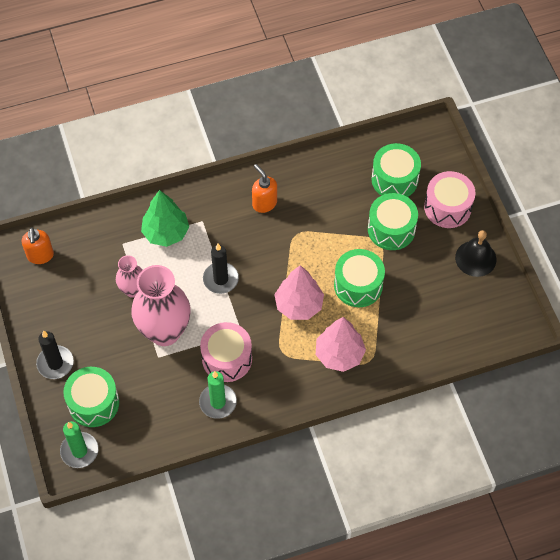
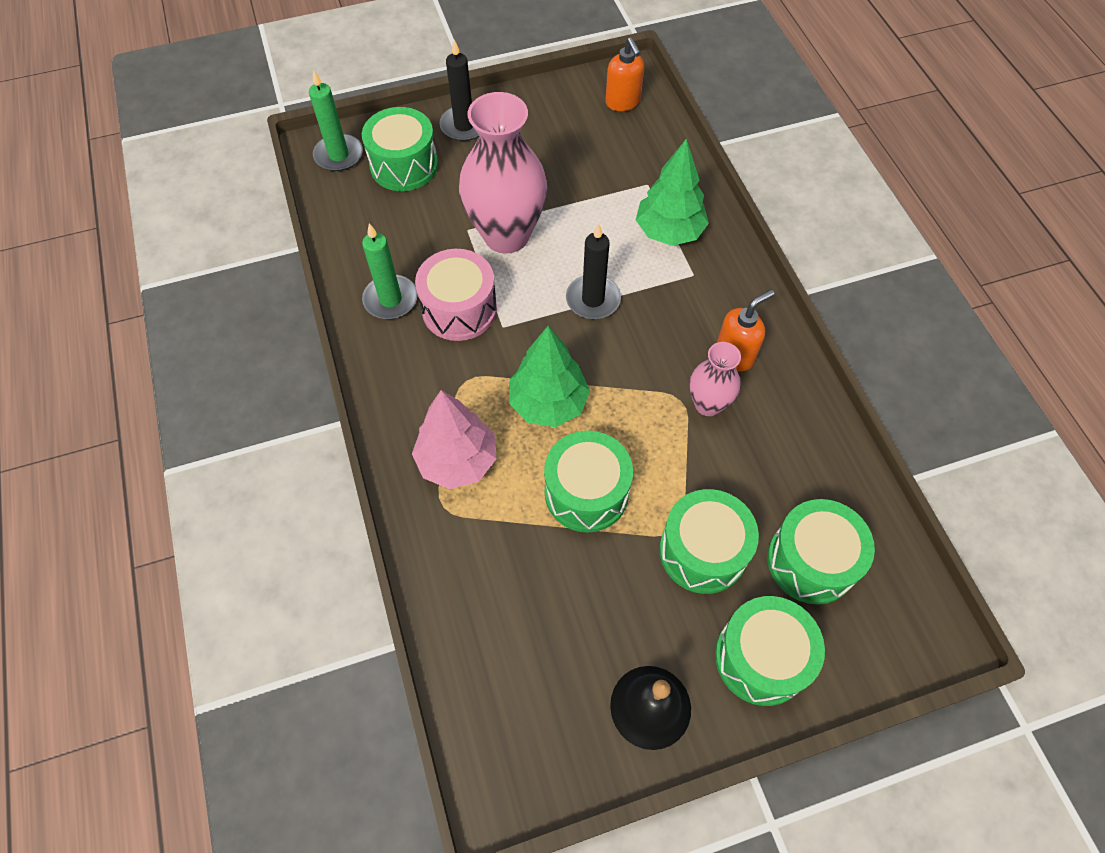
camera: 90 degrees right, 0 degrees up
orange soap dispenser [22,227,54,264] -> orange soap dispenser turned 105 degrees counterclockwise [605,37,644,111]
pink vase [116,255,142,298] -> pink vase moved to [689,342,741,416]
pink tree [274,265,324,320] -> green tree [509,326,590,427]
pink drum [424,171,476,228] -> green drum [715,596,825,706]

